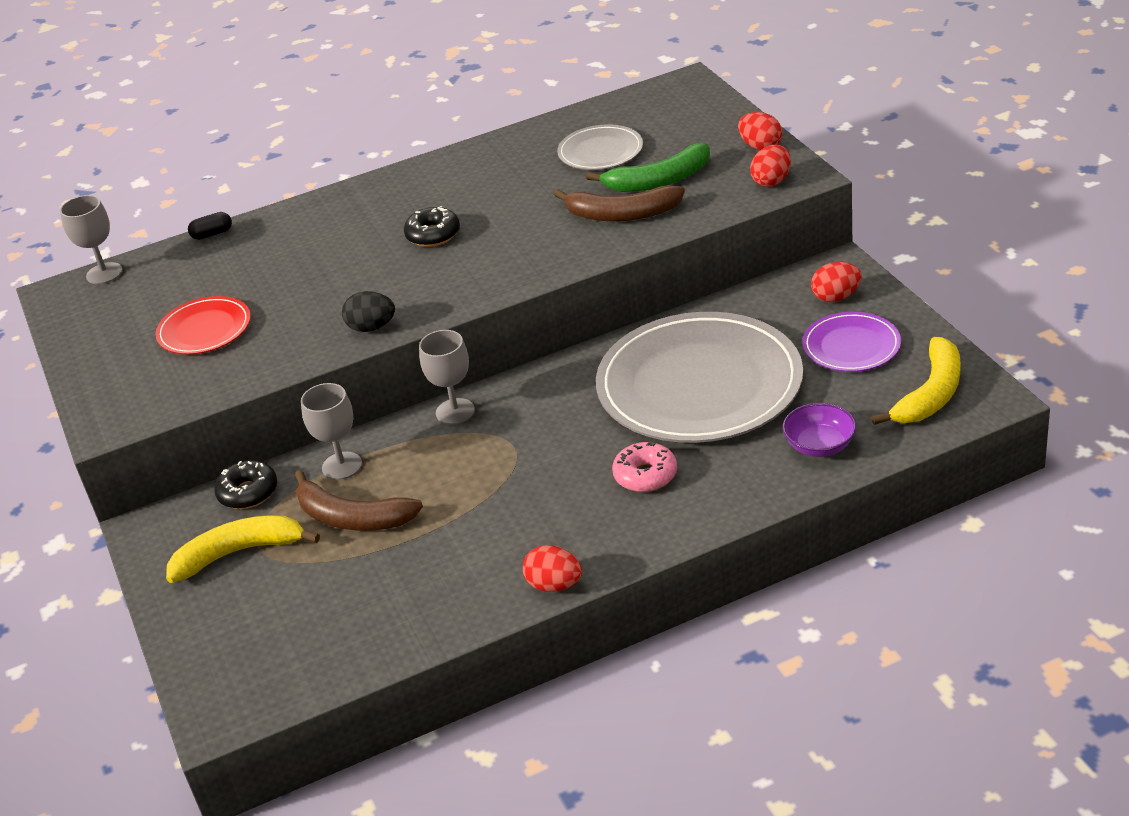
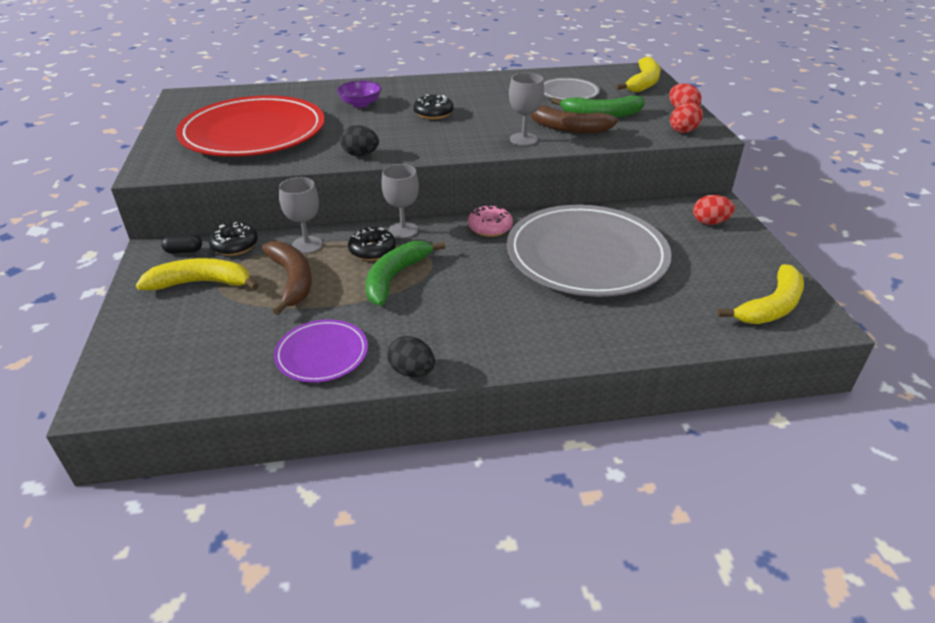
camera: 10 degrees right, 0 degrees up
grey goblet [60,195,123,284] -> grey goblet moved to [509,73,544,146]
red plate [155,296,251,354] -> red plate [176,95,325,157], size x2.10
black capsule [188,212,232,240] -> black capsule moved to [161,234,202,254]
brown banana [295,470,423,531] -> brown banana turned 150 degrees counterclockwise [262,241,312,315]
red egg [523,545,582,592] -> black egg [387,336,435,377]
pink donut [612,441,677,492] -> pink donut moved to [468,206,513,237]
purple bowl [782,403,856,457] -> purple bowl moved to [337,81,382,108]
purple plate [802,312,901,372] -> purple plate moved to [274,319,368,383]
none -> black donut [348,227,396,261]
none -> green banana [366,241,445,306]
none -> yellow banana [616,57,661,92]

